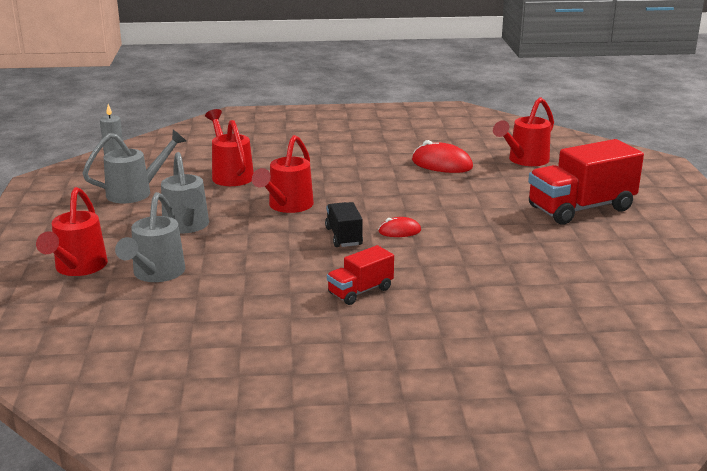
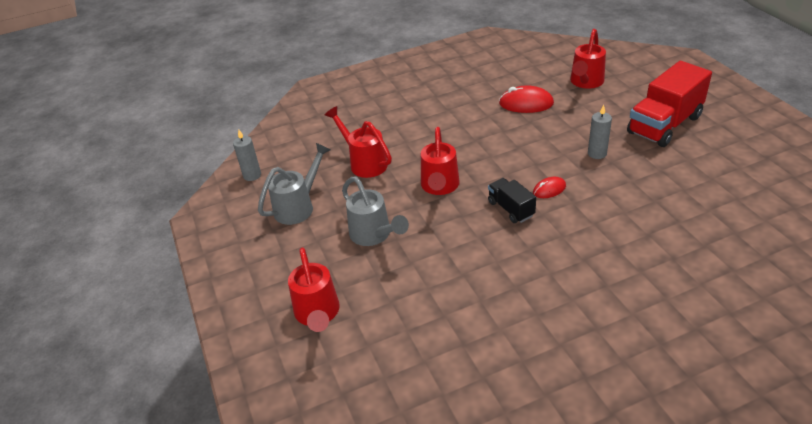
camera: 15 degrees left, 15 degrees up
grey watering can [115,192,185,282] -> none
red truck [327,245,394,305] -> none
none -> grey candle [588,105,612,159]

